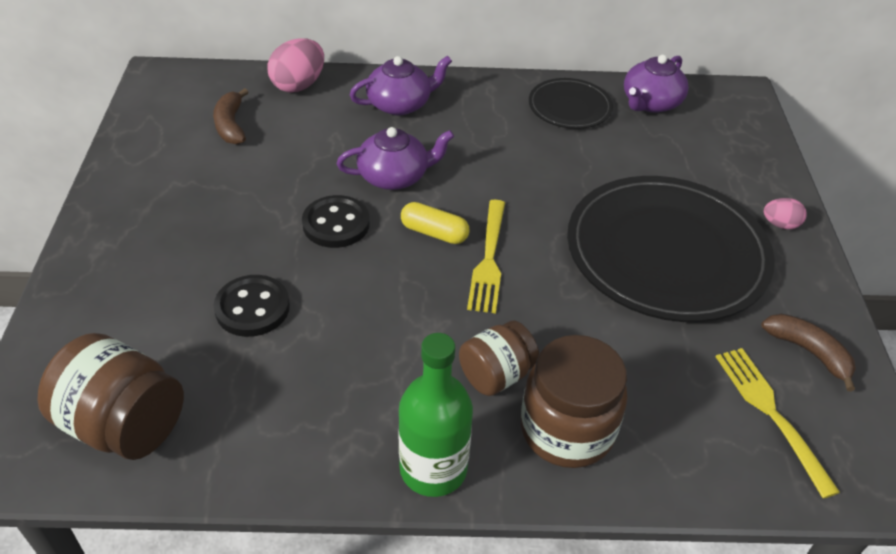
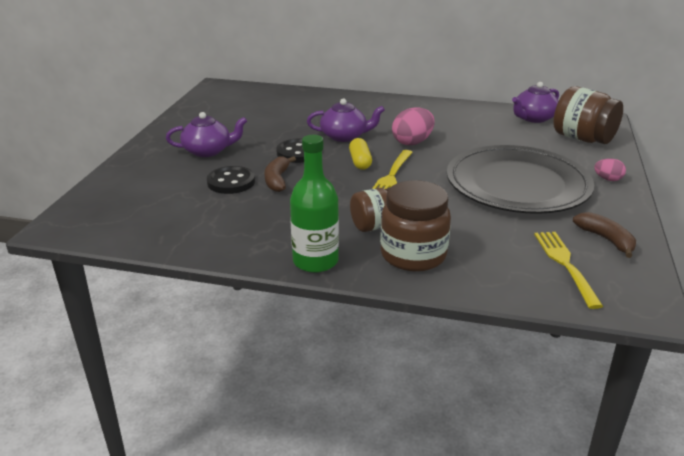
camera: 15 degrees right, 15 degrees down
brown jar [37,333,184,460] -> brown jar moved to [553,86,623,144]
brown banana [213,88,248,145] -> brown banana moved to [265,156,296,192]
pink egg [268,38,324,93] -> pink egg moved to [392,107,434,145]
purple teapot [350,56,452,115] -> purple teapot moved to [166,112,247,157]
yellow capsule [401,202,470,244] -> yellow capsule turned 45 degrees clockwise [349,138,372,170]
black plate [529,78,613,129] -> none

